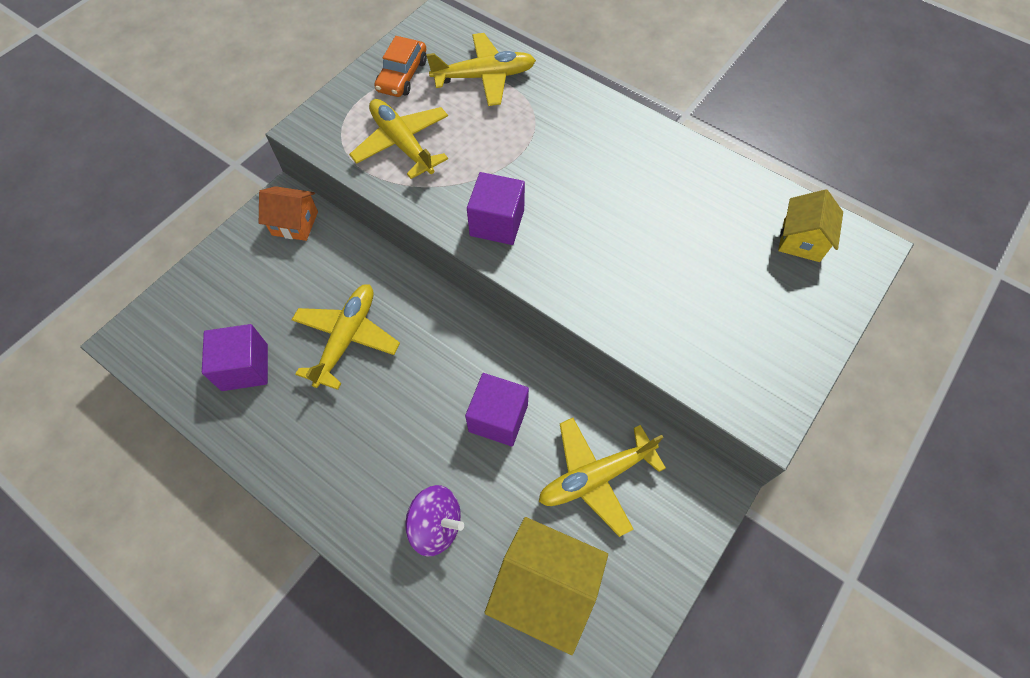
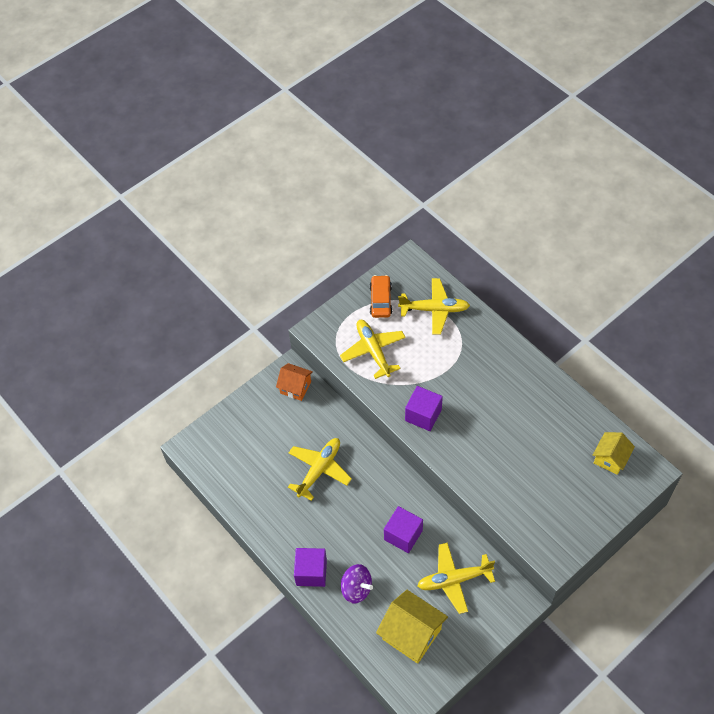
camera: 15 degrees right, 5 degrees down
purple cube [202,324,268,391] -> purple cube moved to [294,548,327,587]
orange car [374,36,427,97] -> orange car turned 150 degrees clockwise [370,275,392,318]

